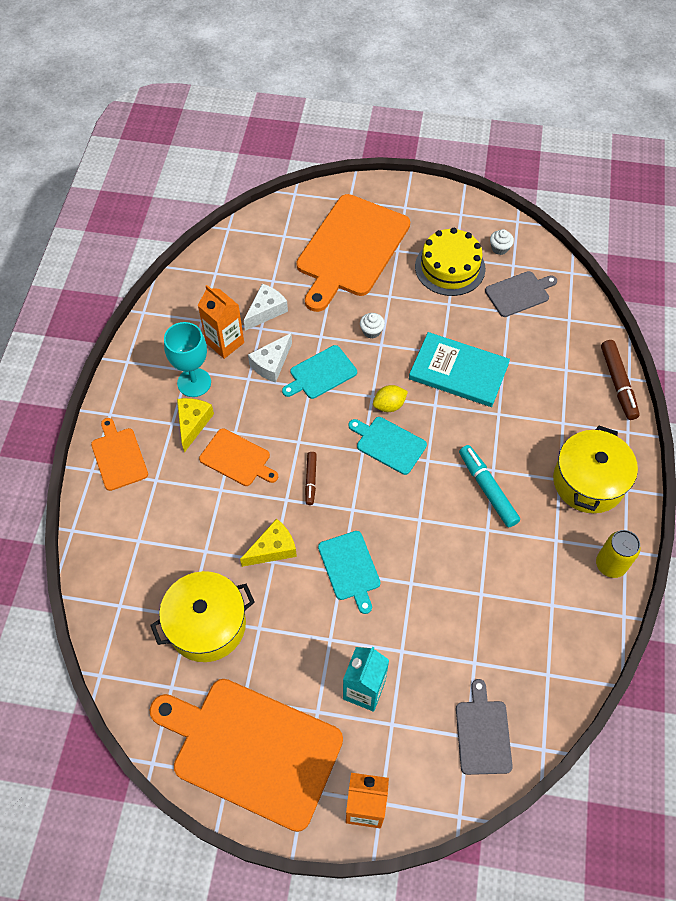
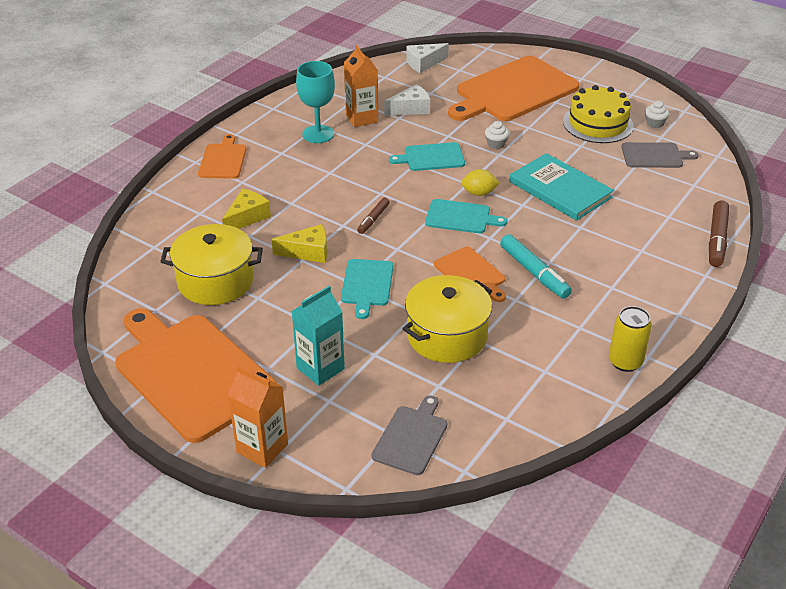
camera: 25 degrees right, 20 degrees down
yellow cheese [177,398,214,453] -> yellow cheese moved to [222,189,271,229]
orange cutting board [199,428,278,486] -> orange cutting board moved to [434,247,506,302]
white cheese [248,333,292,383] -> white cheese moved to [406,43,449,73]
turquoise cutting board [349,417,427,475] -> turquoise cutting board turned 135 degrees clockwise [425,199,507,233]
turquoise marker [459,445,520,528] -> turquoise marker turned 150 degrees clockwise [500,234,572,299]
yellow pot [553,426,638,513] -> yellow pot moved to [403,275,492,363]

